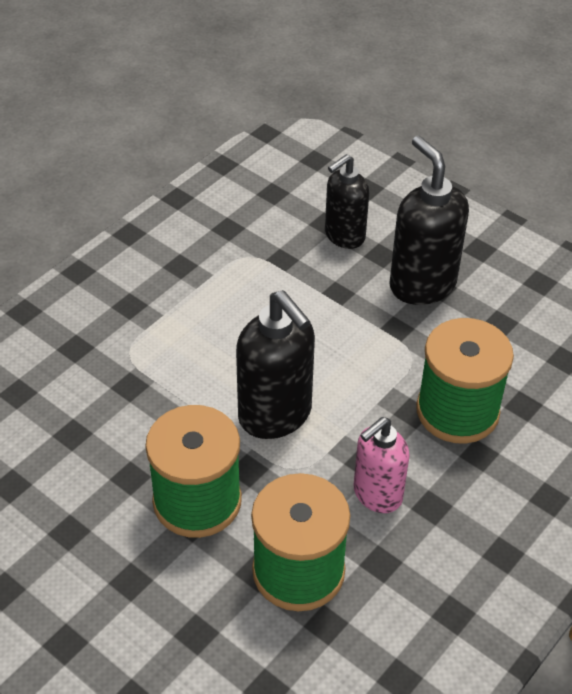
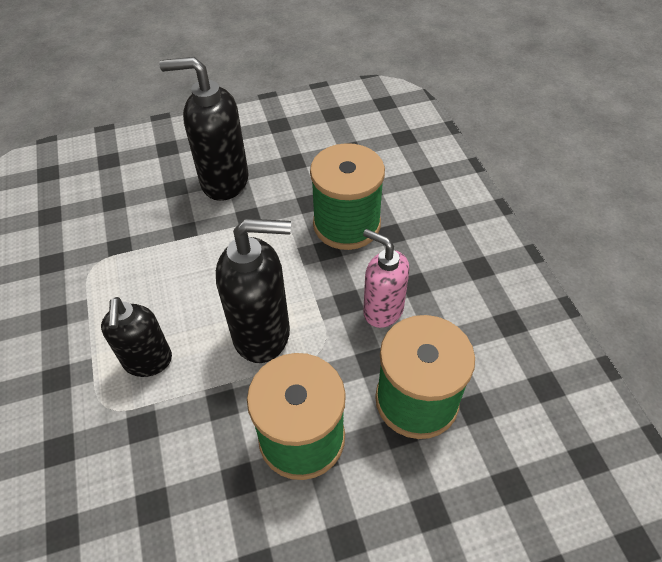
camera: 55 degrees left, 5 degrees up
black soap dispenser [325,154,369,249] -> black soap dispenser moved to [101,297,172,377]
pink soap dispenser [354,417,409,513] -> pink soap dispenser turned 135 degrees clockwise [363,229,410,328]

